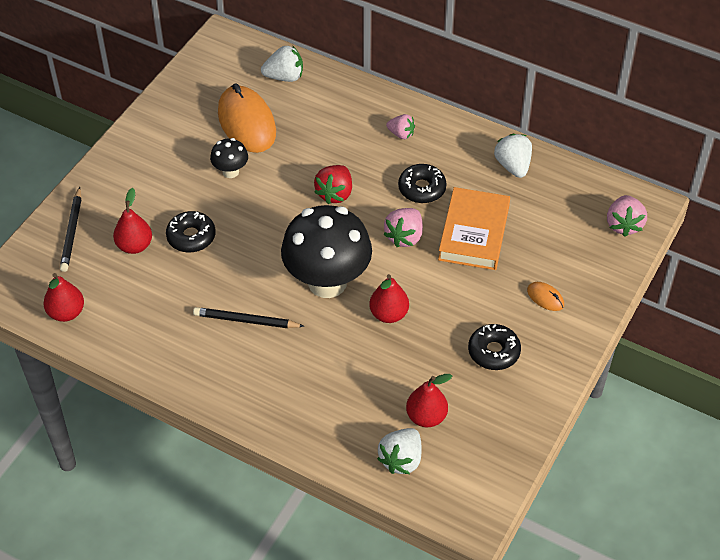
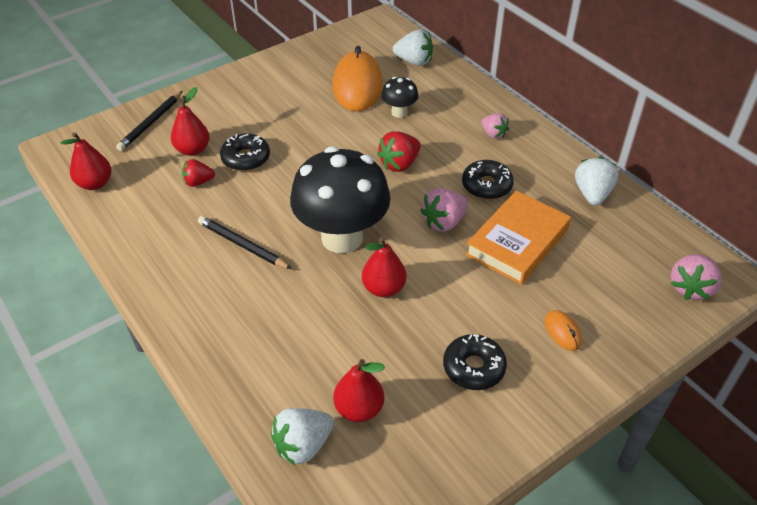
camera: 25 degrees right, 5 degrees down
black mushroom [210,138,248,178] -> black mushroom moved to [381,77,418,118]
none -> red strawberry [182,159,215,187]

